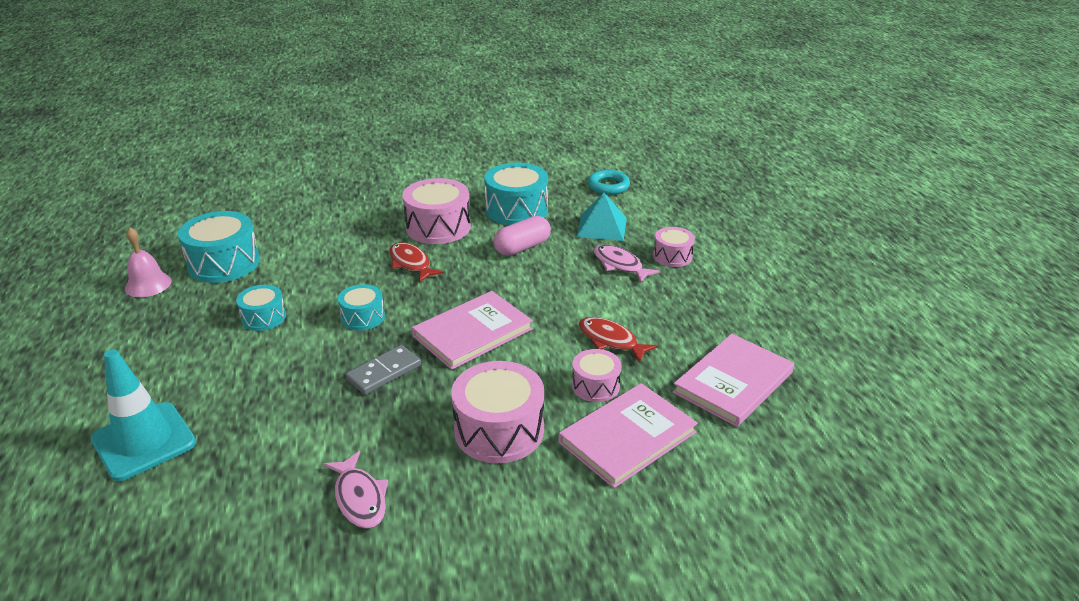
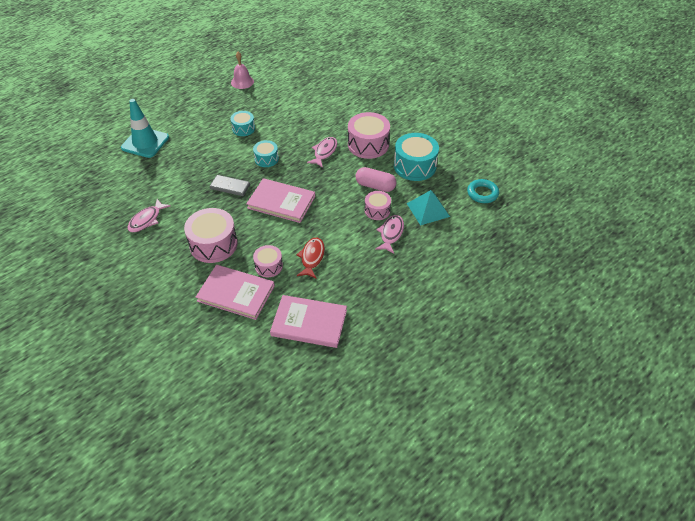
camera: 60 degrees right, 15 degrees up
turquoise drum [178,211,260,283] -> none
red fish [389,242,444,283] -> pink fish [307,137,338,168]
pink drum [653,227,695,267] -> pink drum moved to [365,191,391,220]

